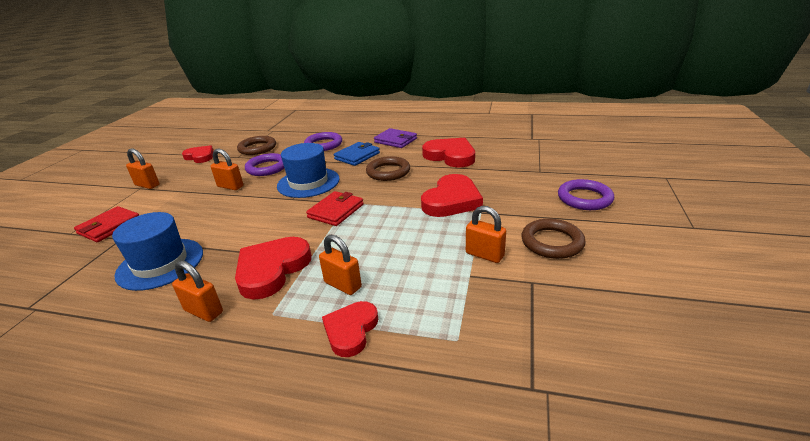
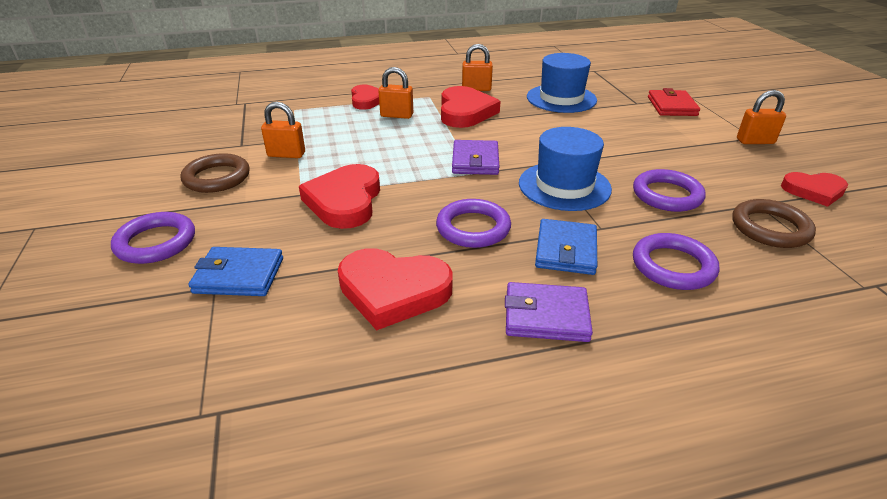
camera: 150 degrees right, 5 degrees up
orange padlock [211,149,243,190] -> none
red wallet [306,191,364,226] -> purple wallet [452,140,499,175]
brown ring [366,156,410,181] -> purple ring [436,199,511,248]
none -> blue wallet [188,247,283,296]

